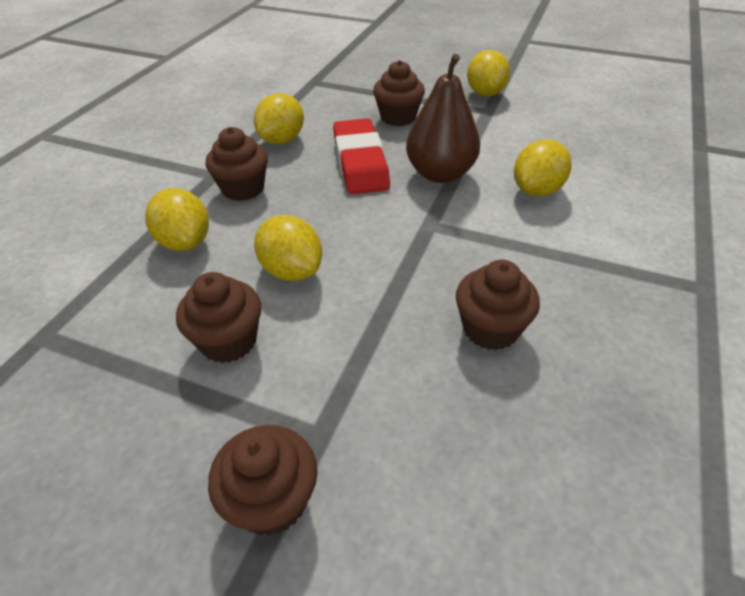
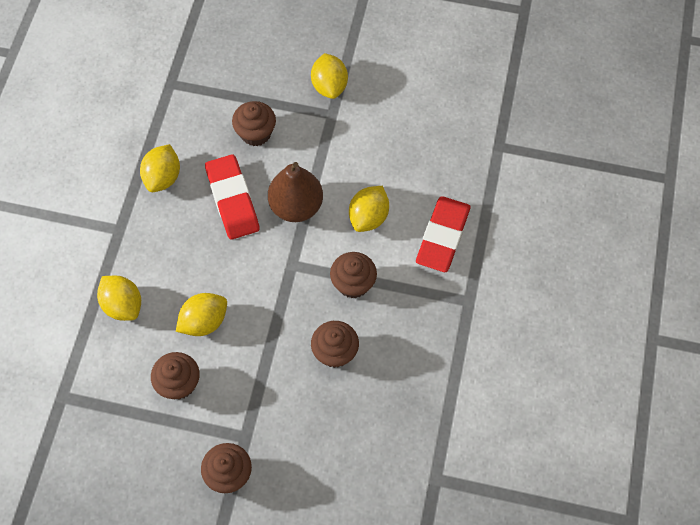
camera: 10 degrees left, 20 degrees up
brown cupcake [206,127,268,201] -> brown cupcake moved to [330,252,377,298]
yellow lemon [254,215,322,281] -> yellow lemon turned 75 degrees counterclockwise [176,293,227,336]
none -> red eraser [416,196,471,272]

